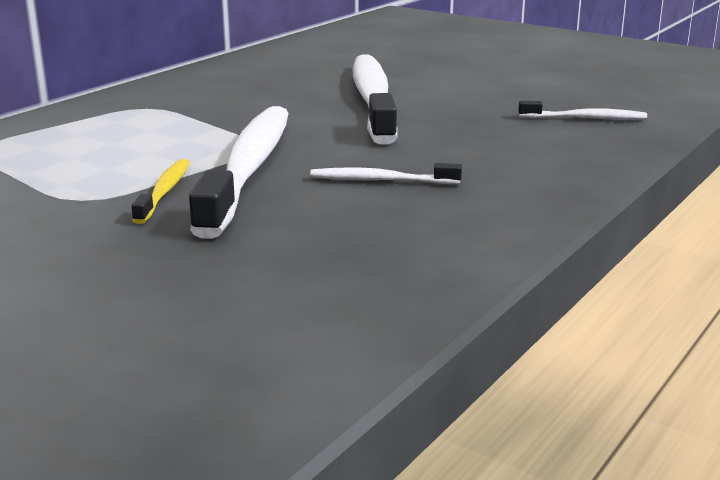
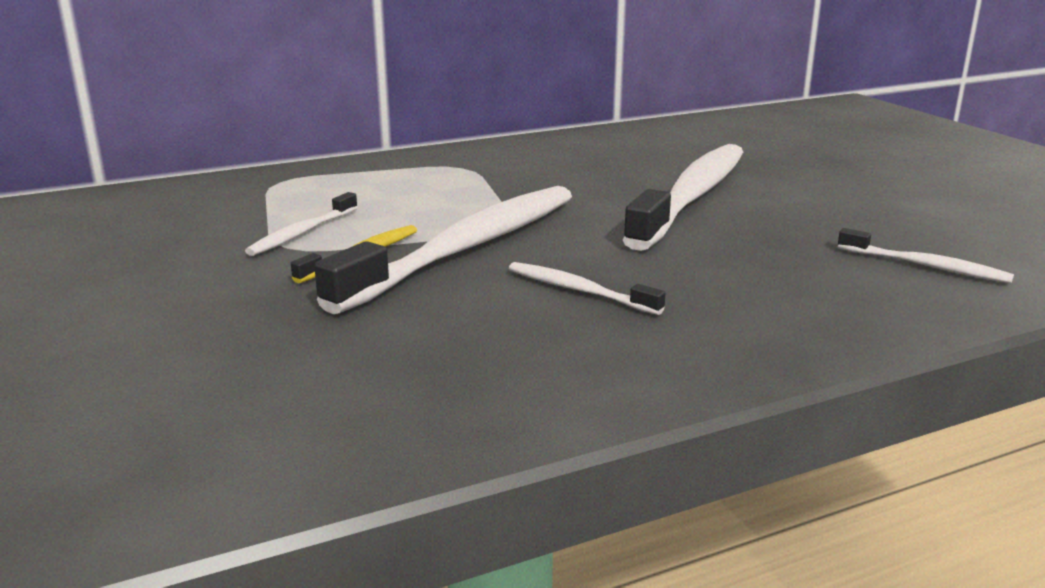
camera: 30 degrees right, 0 degrees up
none -> white toothbrush [245,192,358,256]

